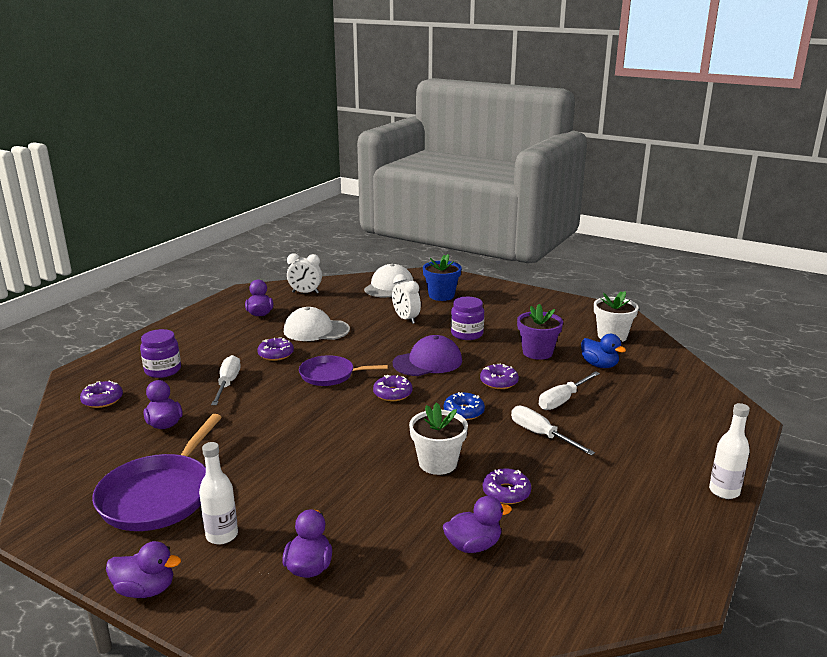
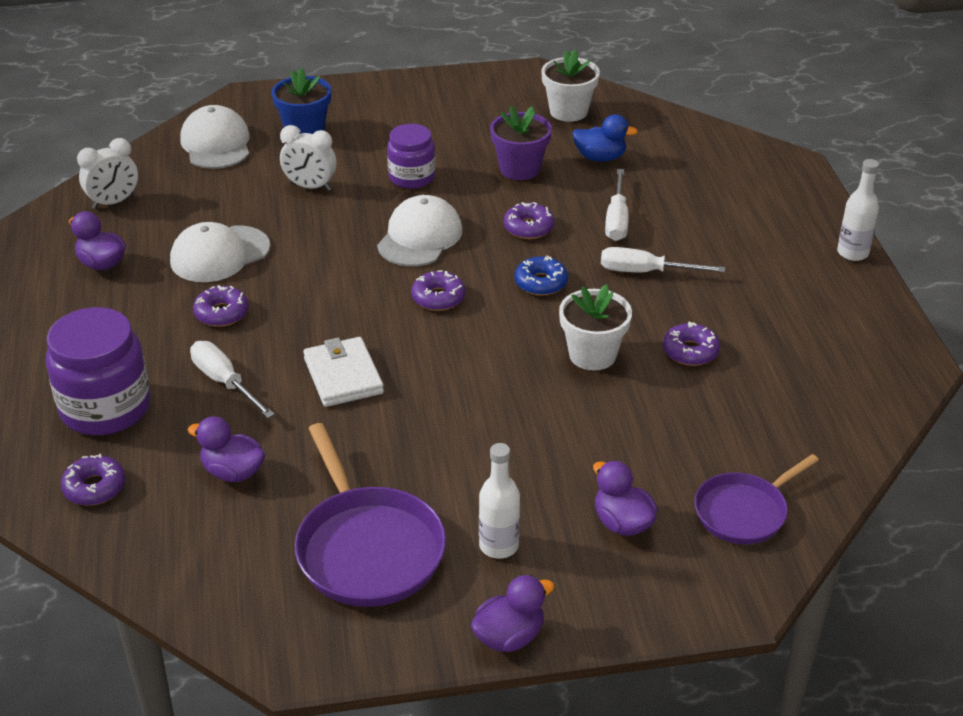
camera: 40 degrees left, 15 degrees up
purple jar [140,329,181,378] -> purple jar [46,307,151,435], size x1.60
purple pan [299,355,388,386] -> purple pan moved to [694,454,819,544]
purple cap [393,335,462,376] -> white cap [377,195,462,267]
purple duck [443,496,512,553] -> none
none -> white wallet [303,337,384,407]

